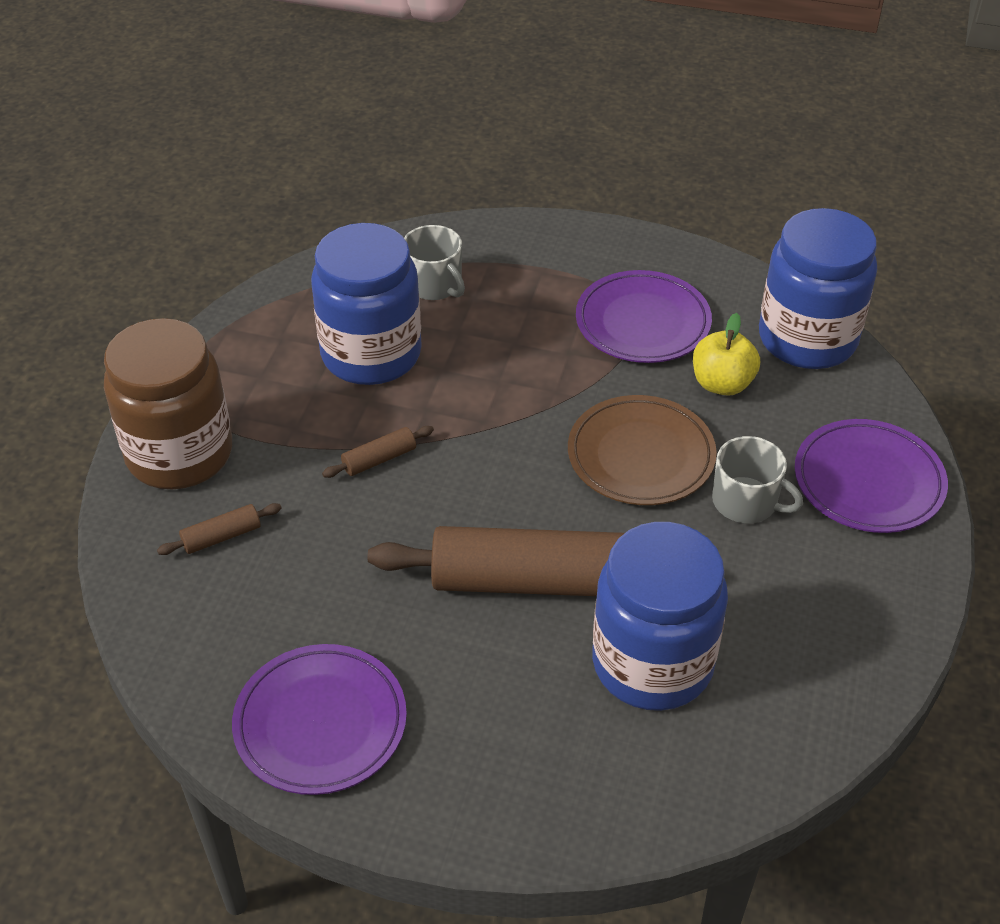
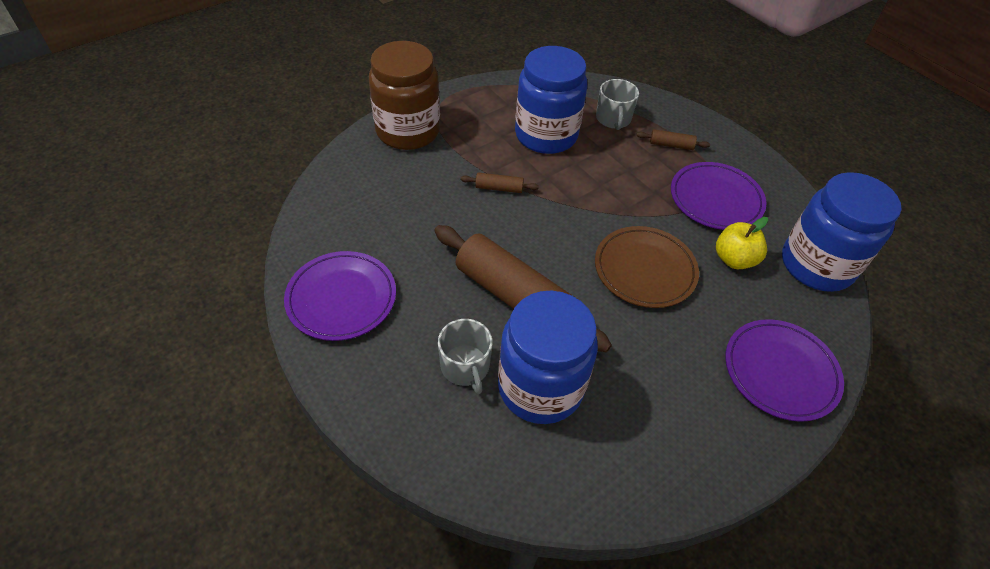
camera: 35 degrees right, 5 degrees up
brown rolling pin [157,503,282,555] -> brown rolling pin moved to [636,129,710,150]
grey mug [712,436,803,523] -> grey mug moved to [438,319,492,394]

